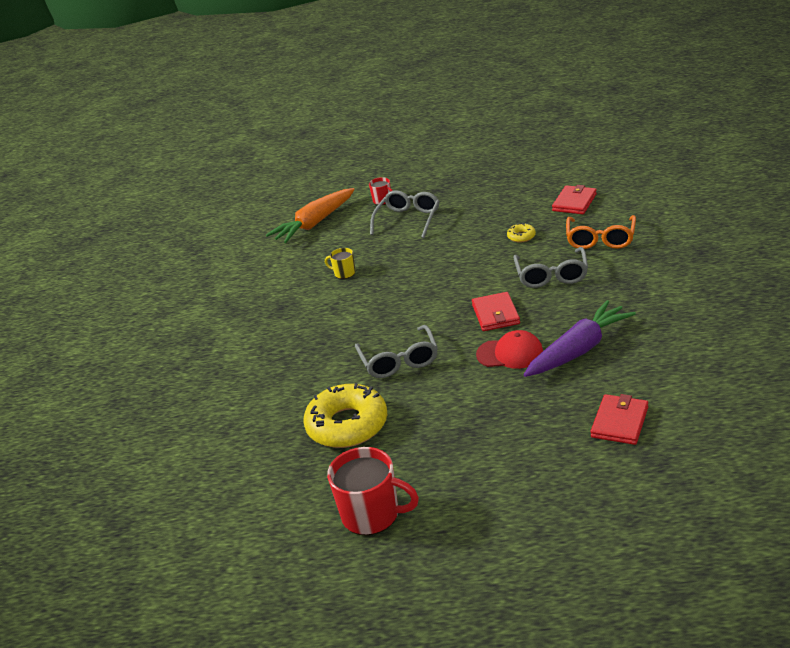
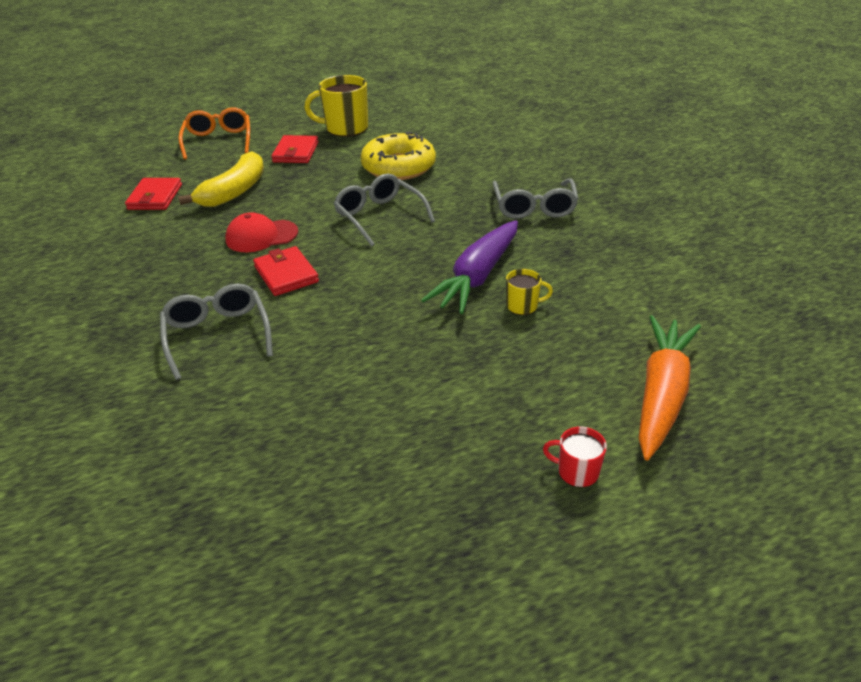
camera: 155 degrees right, 5 degrees up
red mug [327,447,419,535] -> yellow mug [304,75,368,137]
grey glasses [370,190,439,238] -> grey glasses moved to [493,178,578,219]
yellow donut [507,223,536,243] -> none
purple carrot [524,300,636,377] -> purple carrot moved to [421,220,518,314]
red wallet [552,185,597,214] -> red wallet moved to [271,135,319,163]
orange glasses [566,215,636,249] -> orange glasses moved to [178,107,250,159]
none -> yellow banana [178,151,264,207]

